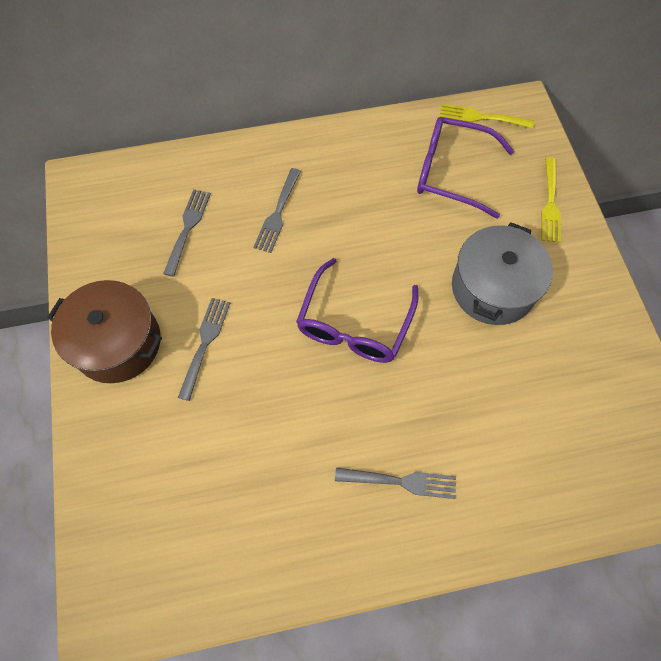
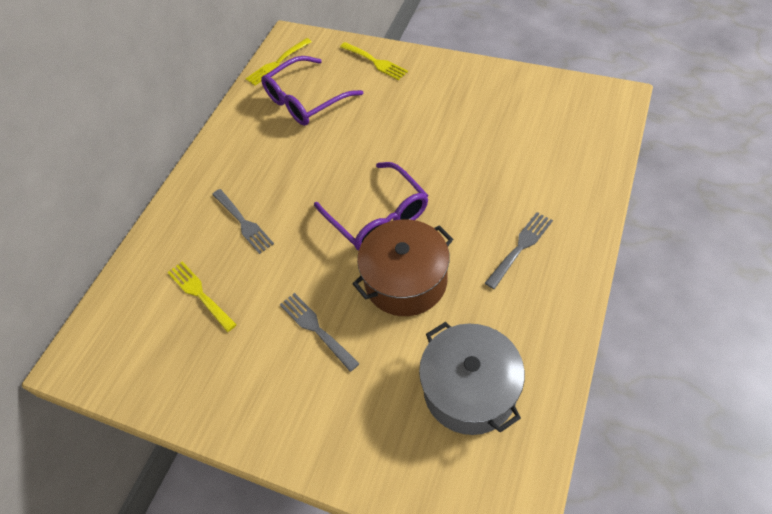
camera: 50 degrees left, 10 degrees down
brown pot [47,280,162,383] -> brown pot moved to [352,219,453,316]
grey fork [163,189,211,277] -> yellow fork [167,262,237,332]
grey pot [452,222,553,325] -> grey pot moved to [419,322,525,435]

